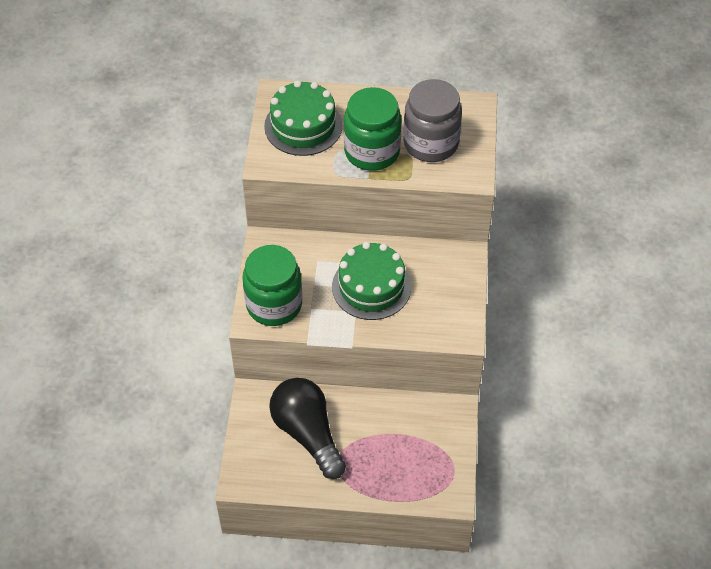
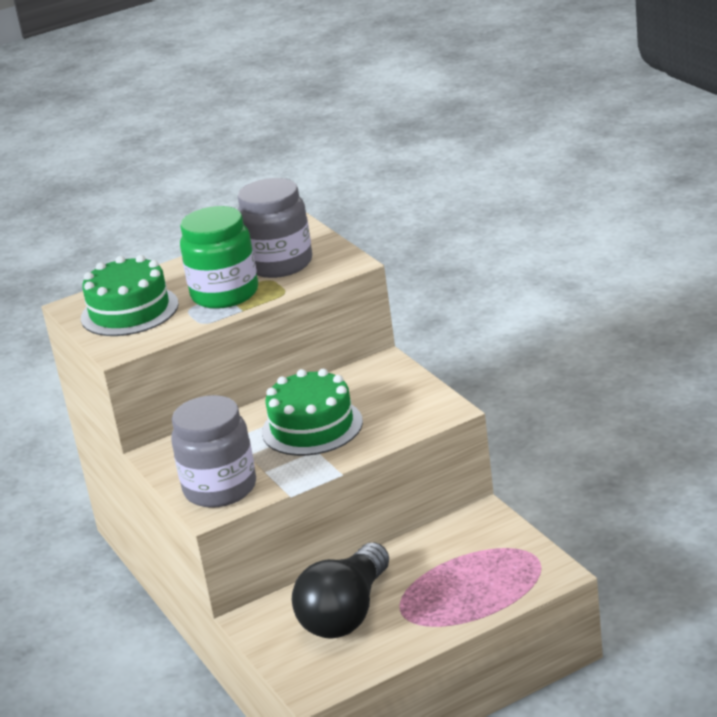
camera: 30 degrees left, 25 degrees down
green jar [242,245,302,326] -> grey jar [171,395,256,508]
black light bulb [269,378,346,479] -> black light bulb turned 90 degrees counterclockwise [292,543,389,639]

